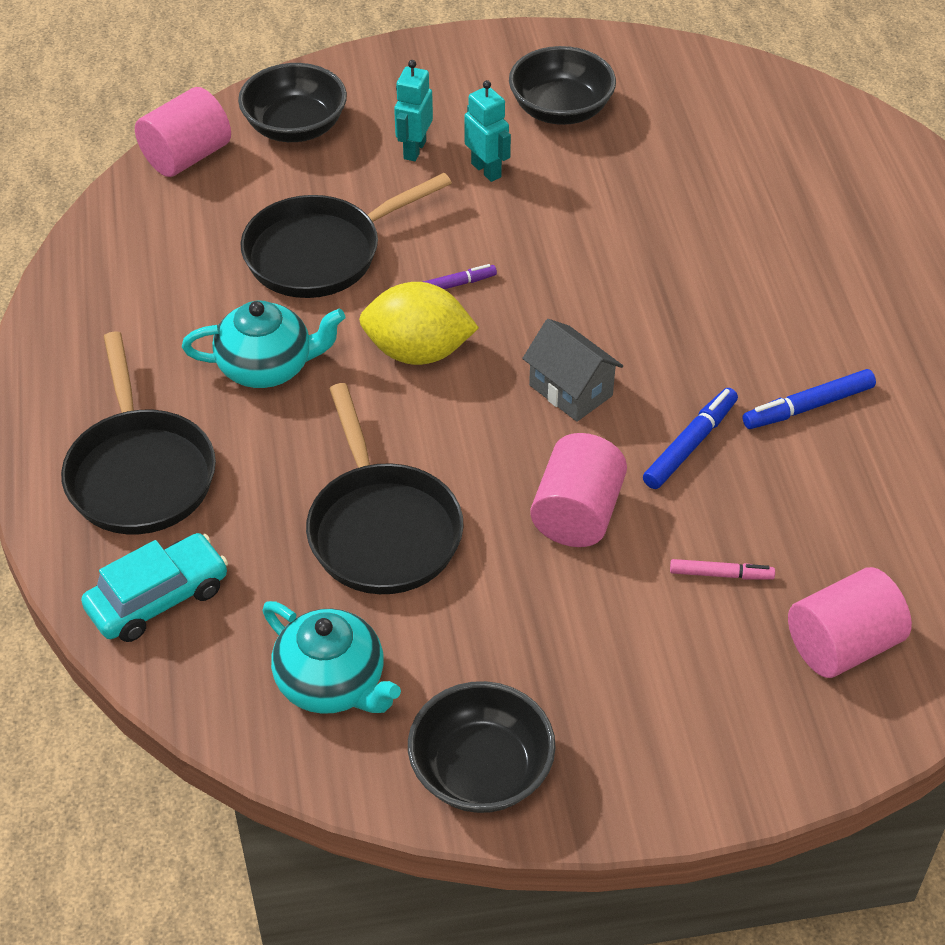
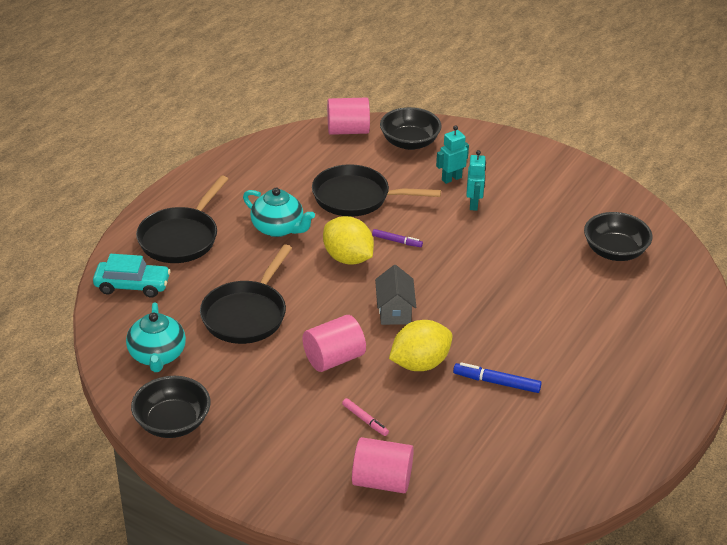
camera: 40 degrees right, 10 degrees down
black bowl [509,46,616,125] -> black bowl moved to [584,212,653,261]
blue marker [643,388,738,489] -> yellow lemon [389,320,452,371]

